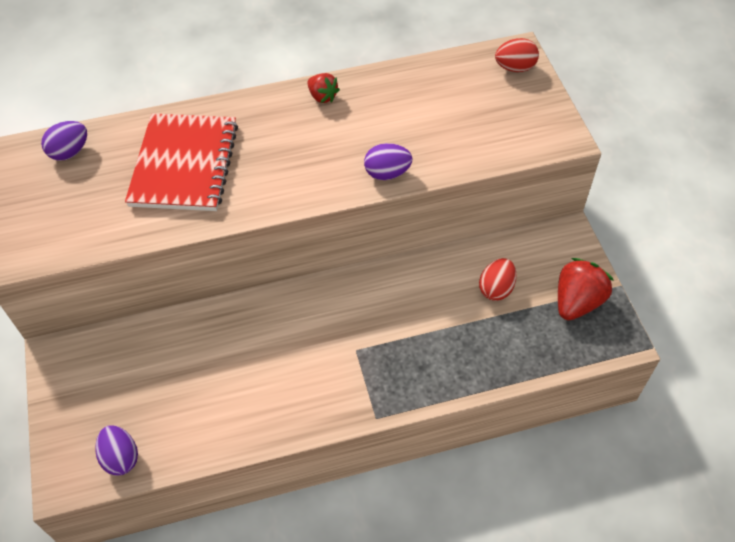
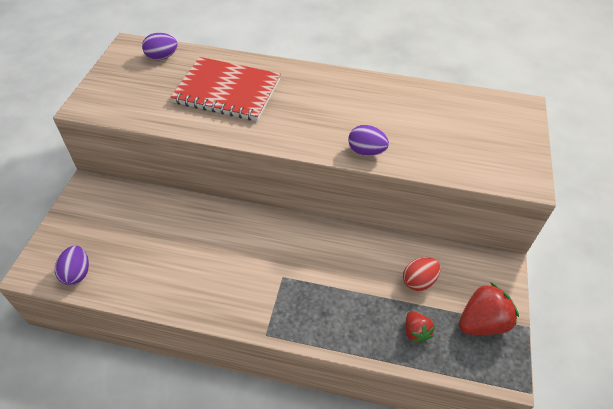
camera: 25 degrees right, 5 degrees down
red notebook [125,113,238,211] -> red notebook turned 75 degrees clockwise [170,57,281,121]
red strawberry [307,73,340,103] -> red strawberry moved to [405,311,435,344]
red egg [495,38,539,72] -> none

